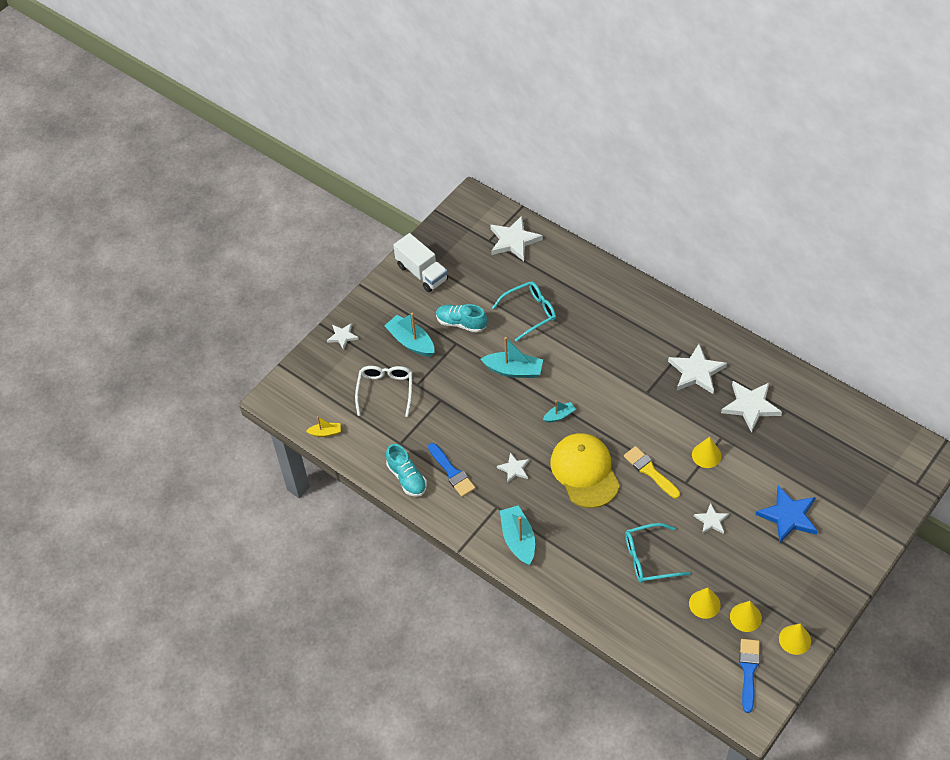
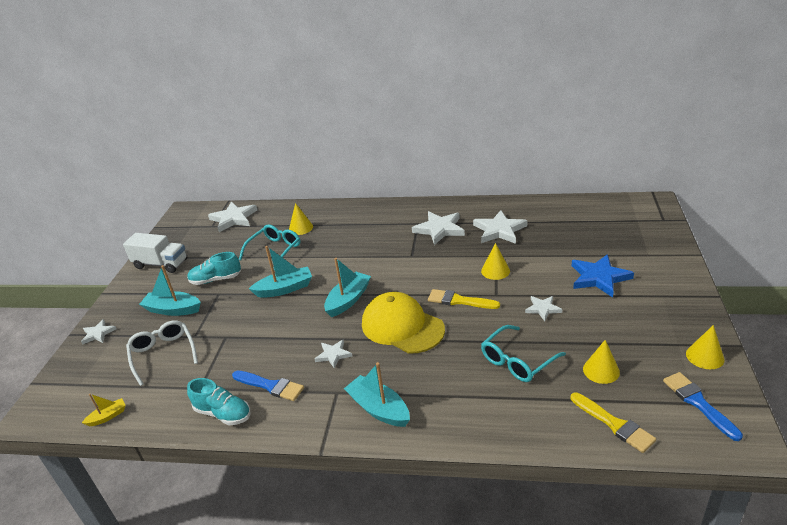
camera: 30 degrees left, 20 degrees down
turquoise boat [543,400,576,423] -> turquoise boat [324,258,371,317], size x1.83
yellow cone [730,601,762,632] -> yellow cone moved to [289,203,313,235]
none -> yellow brush [571,392,656,453]

